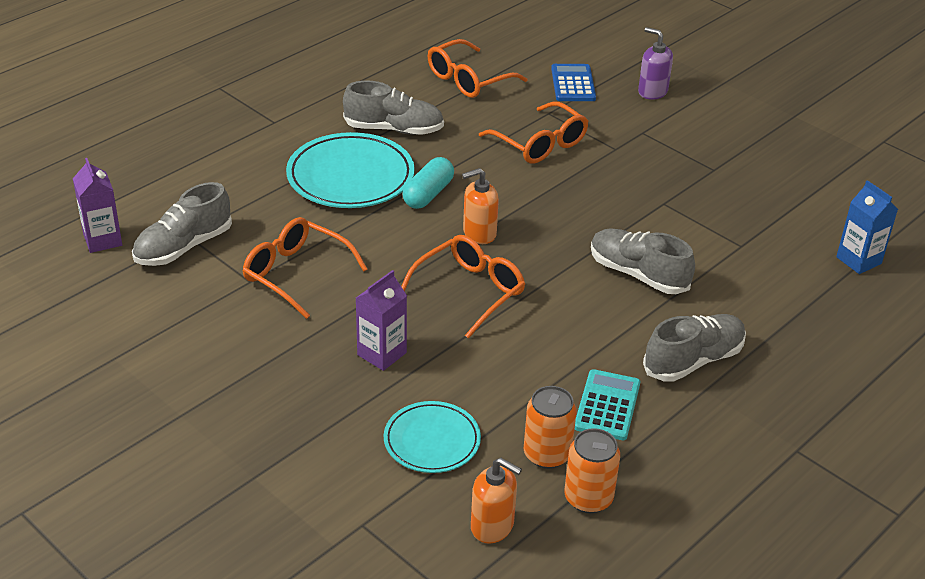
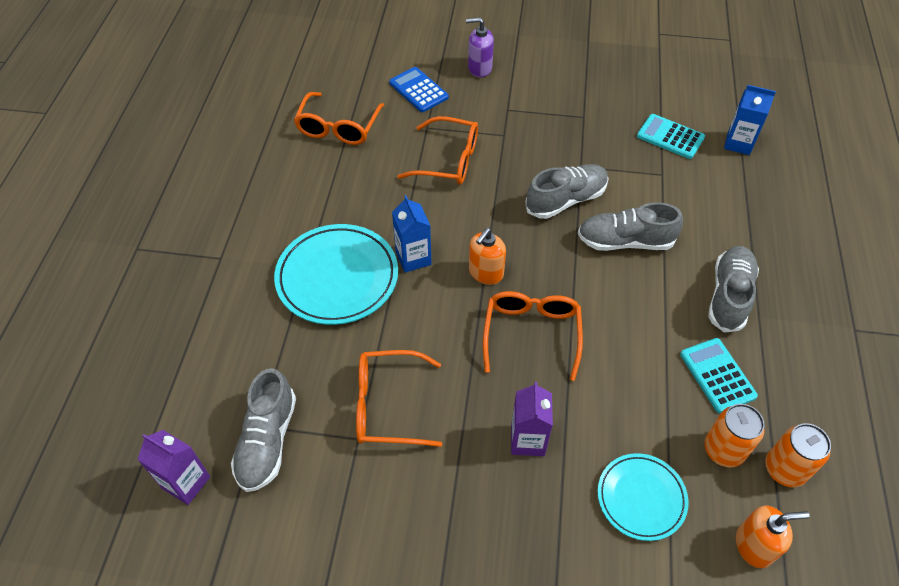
camera: 35 degrees left, 15 degrees up
grey shoe [343,81,444,135] -> grey shoe moved to [525,164,608,219]
turquoise capsule [402,157,454,209] -> blue carton [392,195,432,273]
none -> turquoise calculator [637,114,705,159]

